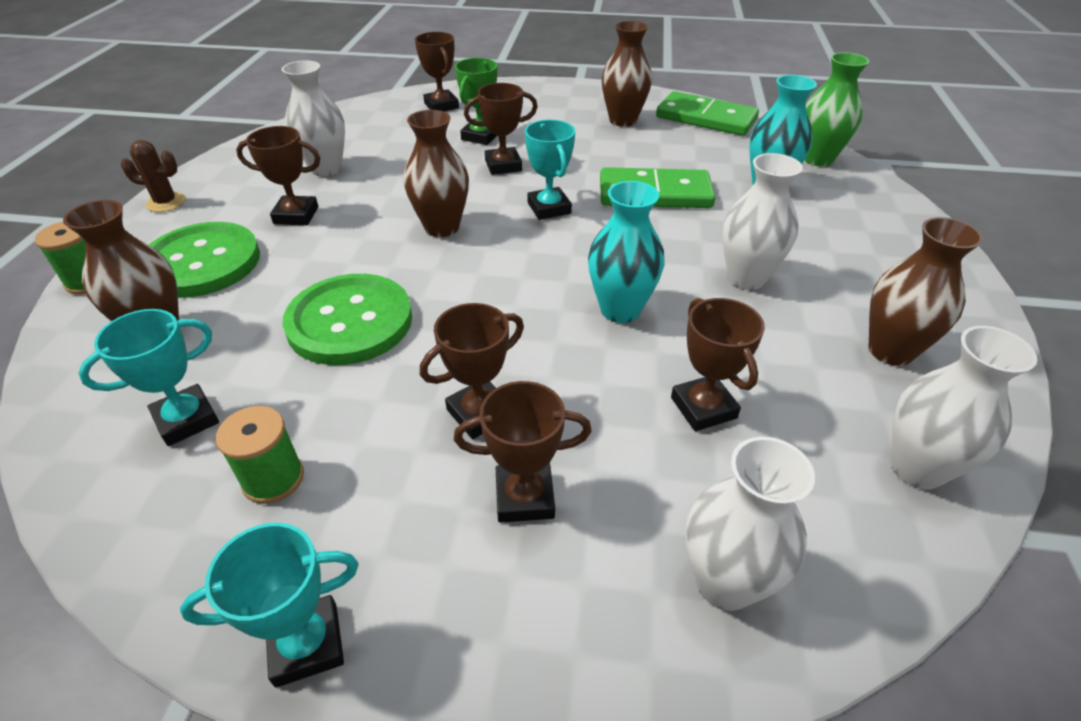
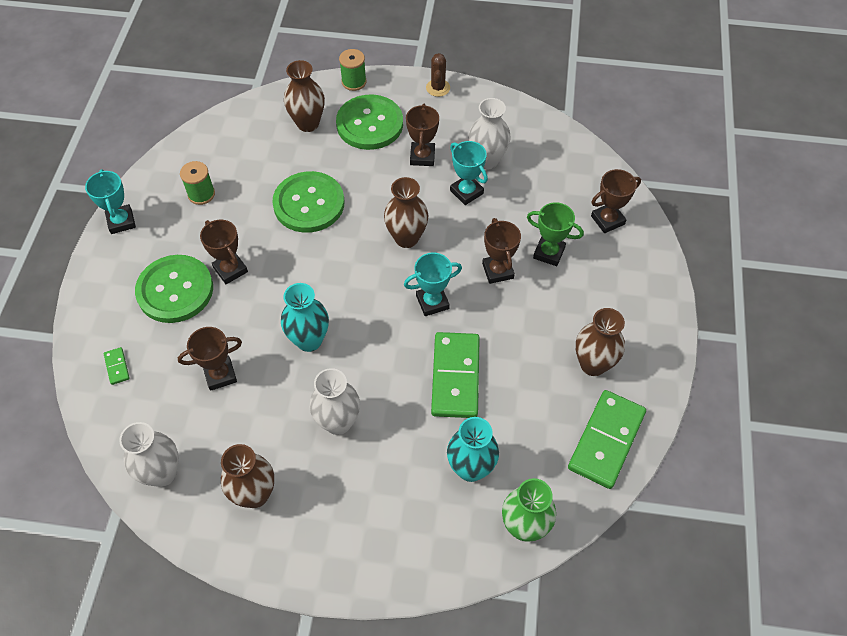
camera: 90 degrees right, 15 degrees up
turquoise trophy [78,309,219,446] -> turquoise trophy moved to [450,141,488,205]
brown trophy [454,381,592,523] -> green button [135,255,213,323]
white vase [686,437,815,611] -> green domino [104,347,130,385]

